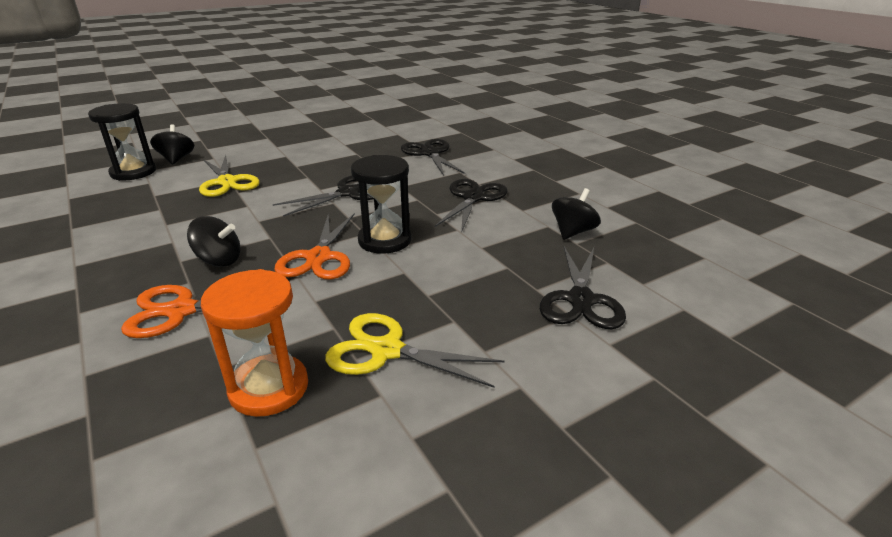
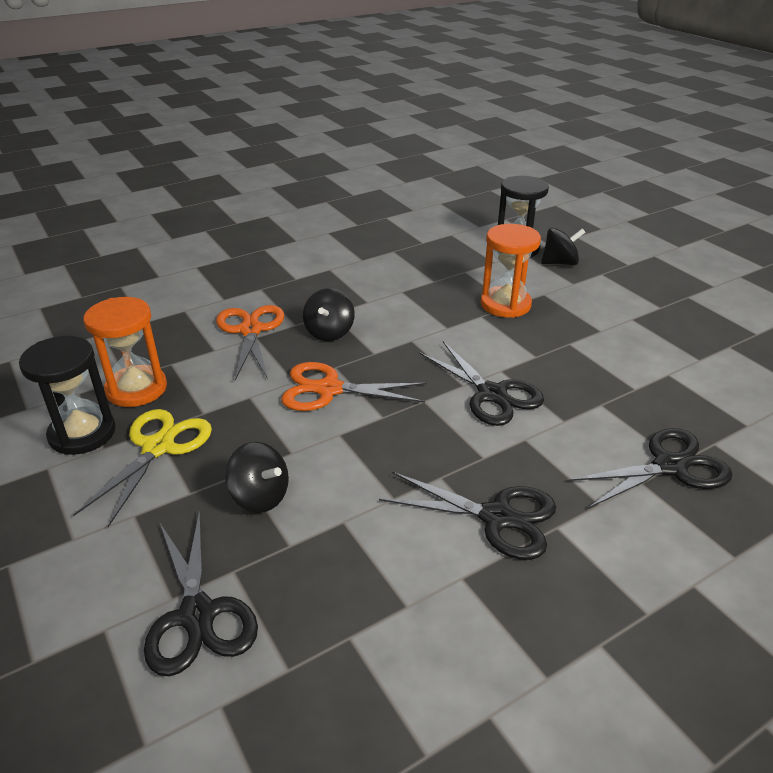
camera: 90 degrees right, 5 degrees up
yellow scissors [199,155,260,197] -> orange hourglass [481,224,541,318]
black hourglass [351,155,412,254] -> black hourglass moved to [19,336,116,455]
black scissors [540,246,626,329] -> black scissors turned 120 degrees counterclockwise [144,510,258,676]
black spinning top [552,188,601,240] -> black spinning top moved to [225,442,289,513]

